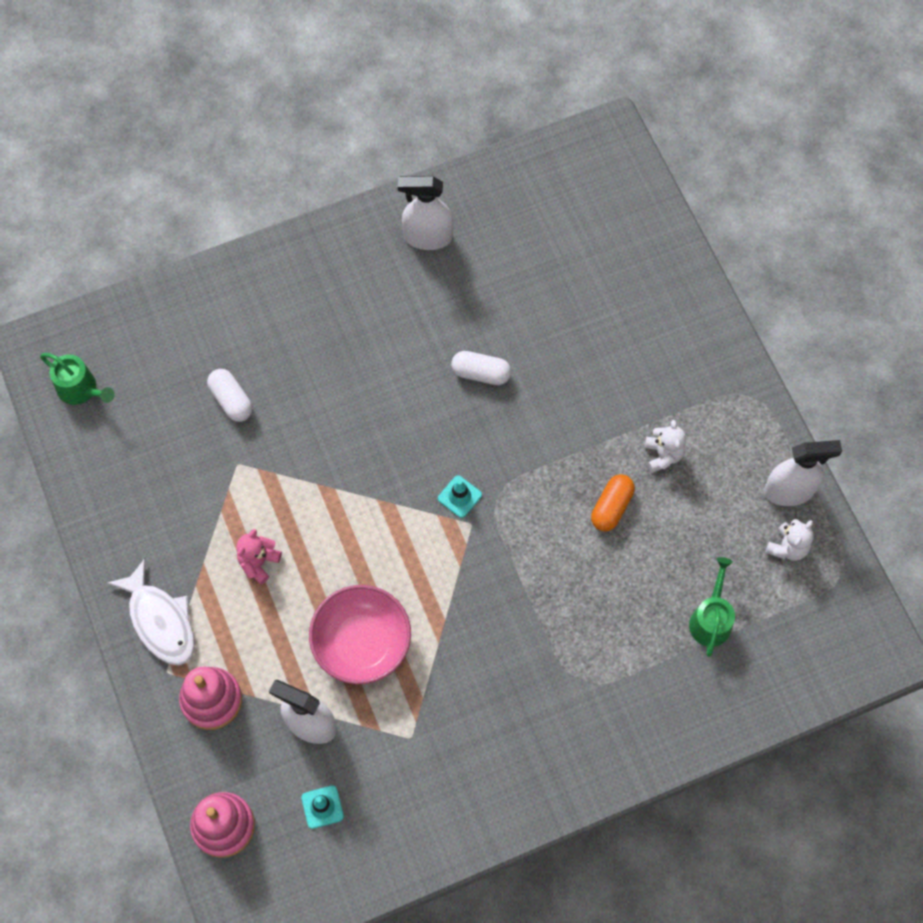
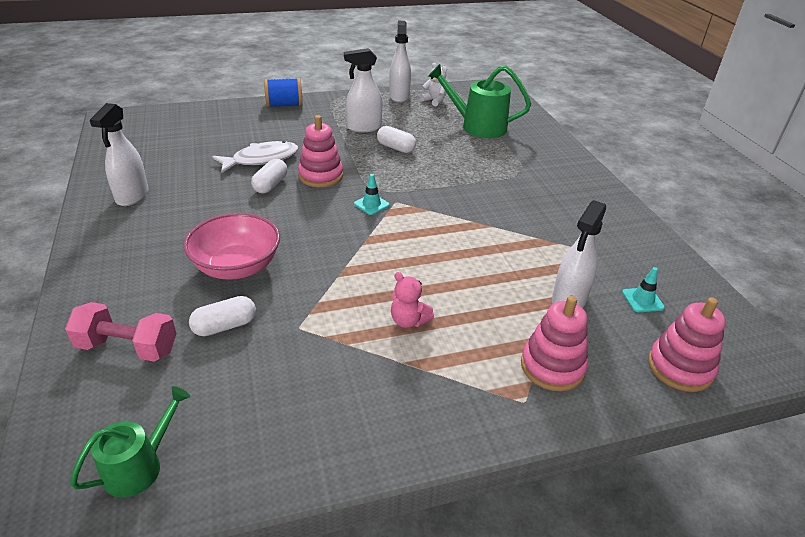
camera: 85 degrees left, 30 degrees down
white fish [107,559,195,665] -> white fish moved to [212,141,298,173]
pink bowl [309,585,411,684] -> pink bowl moved to [184,213,280,280]
orange capsule [591,474,635,531] -> white capsule [377,126,416,153]
white teddy bear [645,420,686,473] -> white spray bottle [344,48,382,132]
green watering can [689,557,735,657] -> green watering can [428,64,531,138], size x1.65
none -> pink dumbbell [65,302,177,362]
none -> blue spool [264,78,303,108]
none -> pink stacking toy [298,115,343,187]

